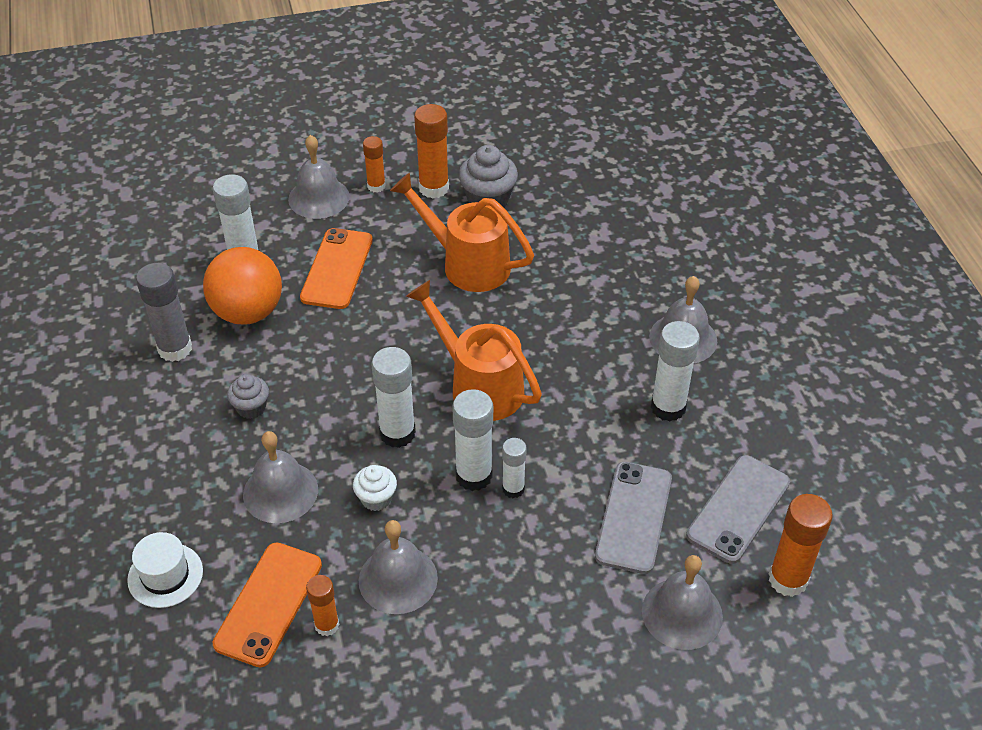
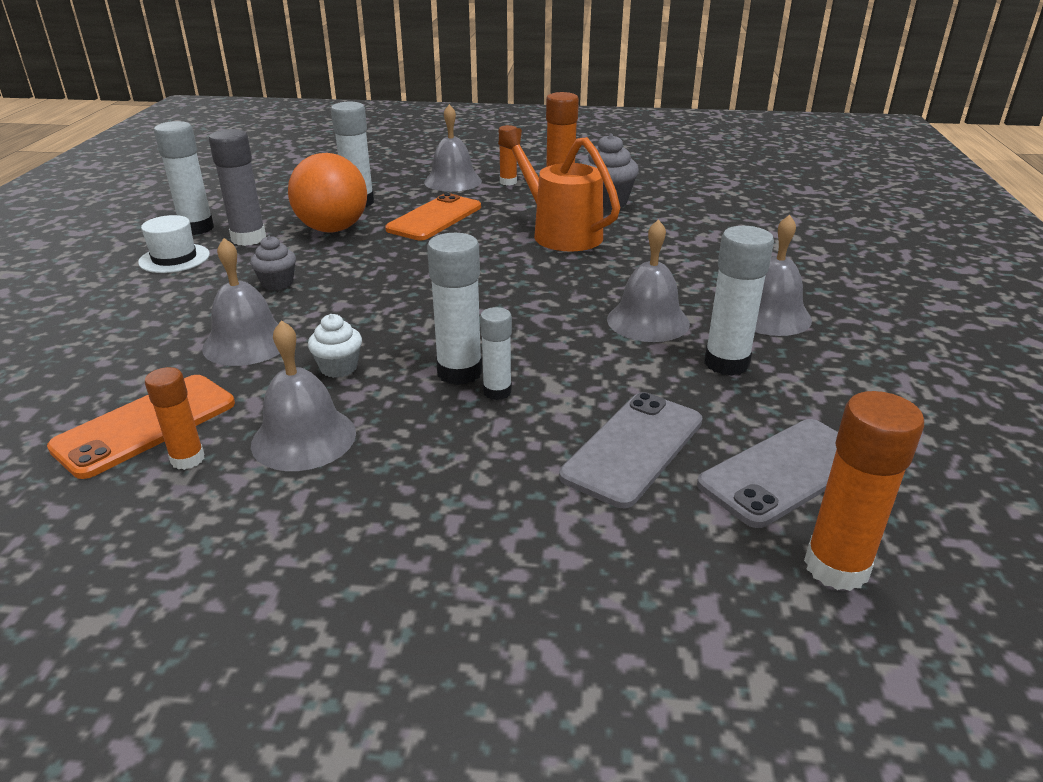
camera: 20 degrees right, 15 degrees down
white hat [127,532,203,608] -> white hat moved to [138,215,210,273]
white glue stick [371,347,416,448] -> white glue stick moved to [154,121,214,235]
orange watering can [406,280,542,421] -> none
grey bell [642,555,723,650] -> grey bell moved to [607,219,690,342]

